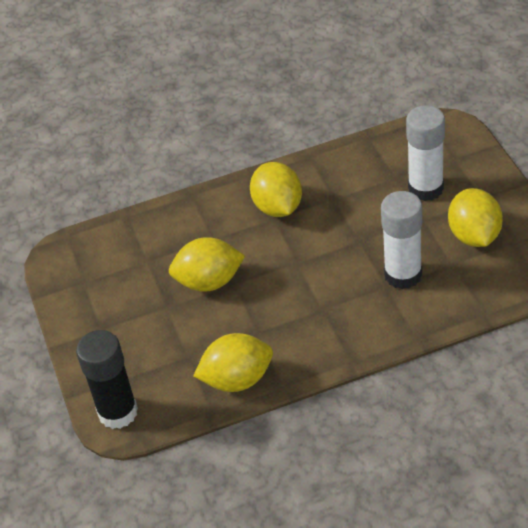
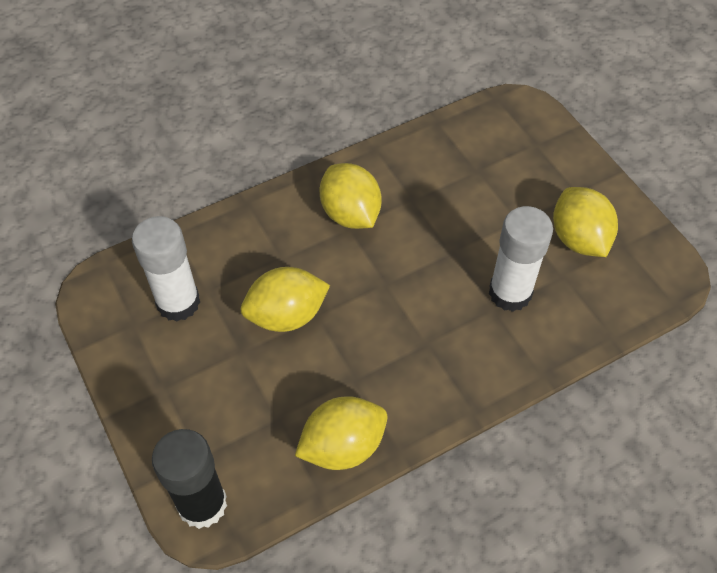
camera: 15 degrees left, 10 degrees up
white glue stick [406,105,445,201] -> white glue stick moved to [132,216,200,322]

